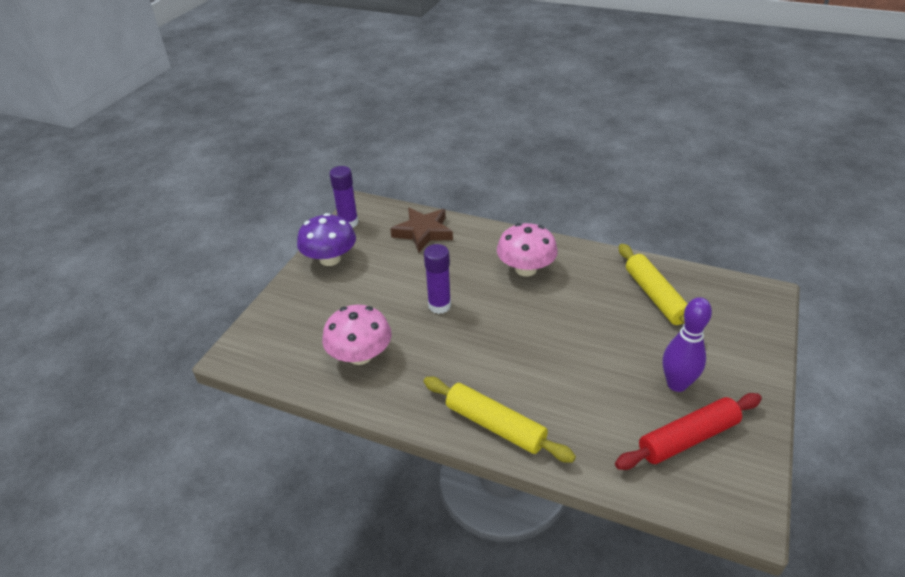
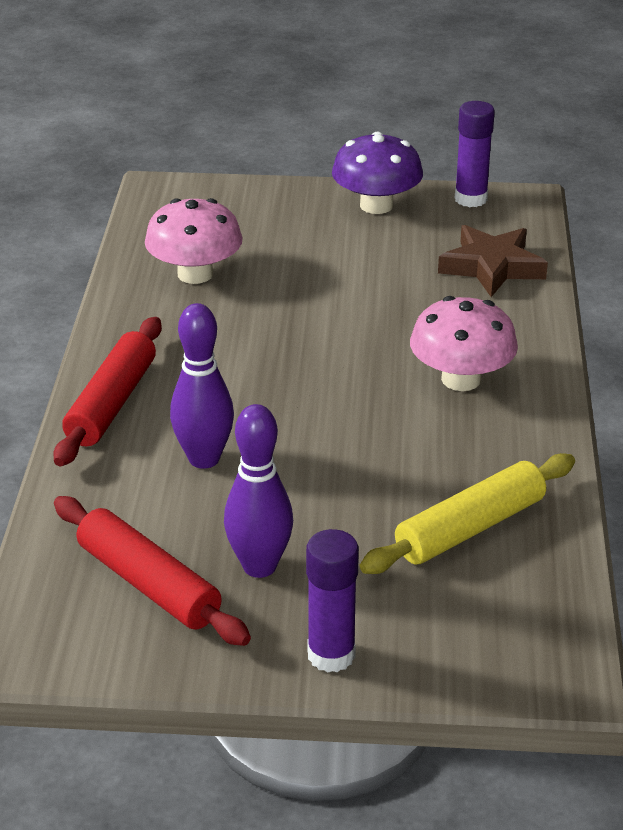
camera: 70 degrees right, 5 degrees down
purple glue stick [424,244,451,314] -> purple glue stick moved to [306,529,359,672]
yellow rolling pin [424,377,576,463] -> red rolling pin [53,317,162,466]
none -> purple bowling pin [170,303,234,469]

